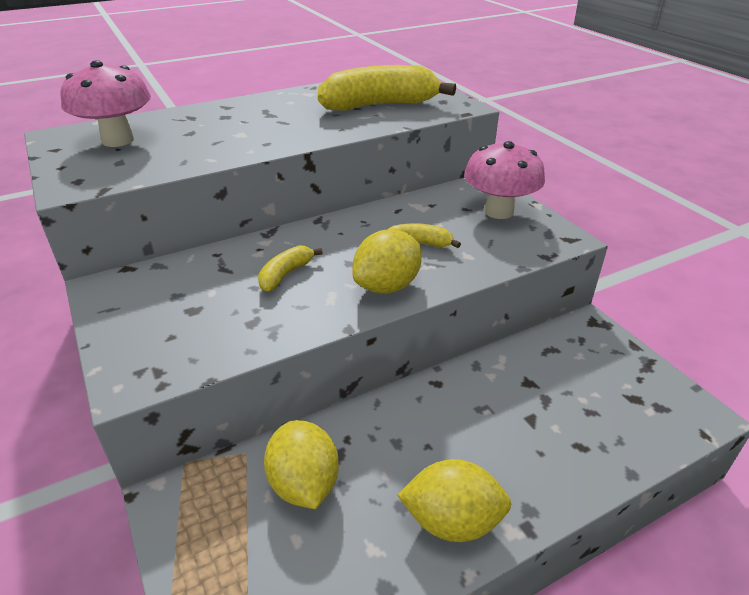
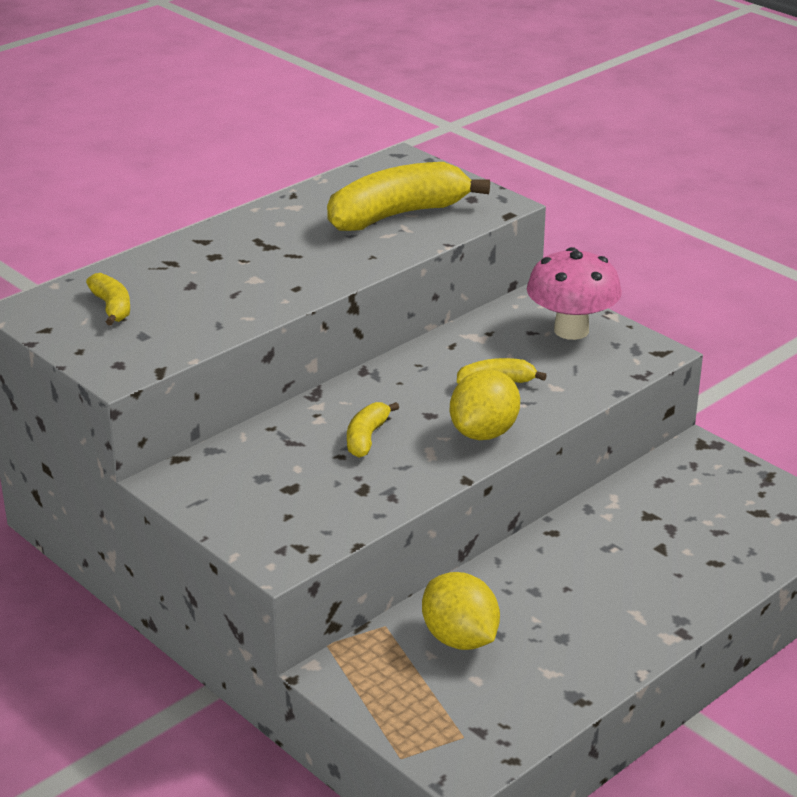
camera: 15 degrees left, 5 degrees down
pink mushroom [60,60,151,147] -> yellow banana [86,273,130,326]
yellow lemon [397,459,511,542] -> none

